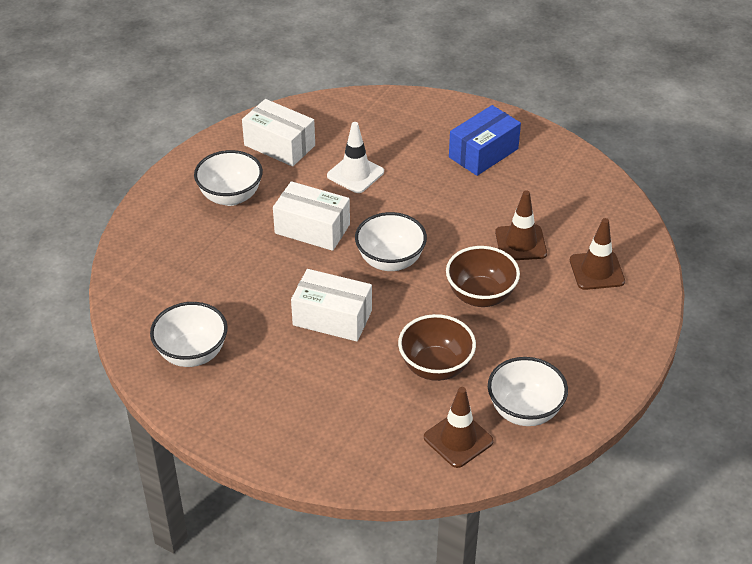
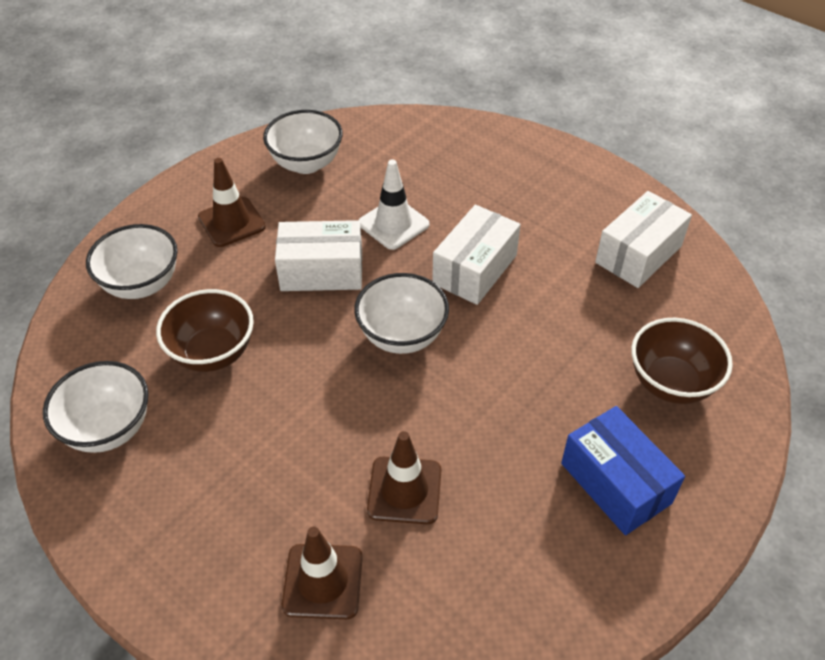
camera: 100 degrees right, 5 degrees up
white bowl [194,150,263,206] -> white bowl moved to [86,224,178,299]
white box [291,269,372,341] -> white box turned 60 degrees clockwise [275,220,362,291]
white traffic cone [327,122,384,193] -> white traffic cone moved to [359,159,429,250]
brown traffic cone [424,387,494,468] -> brown traffic cone moved to [198,158,266,247]
brown bowl [446,246,520,307] -> brown bowl moved to [631,318,733,404]

